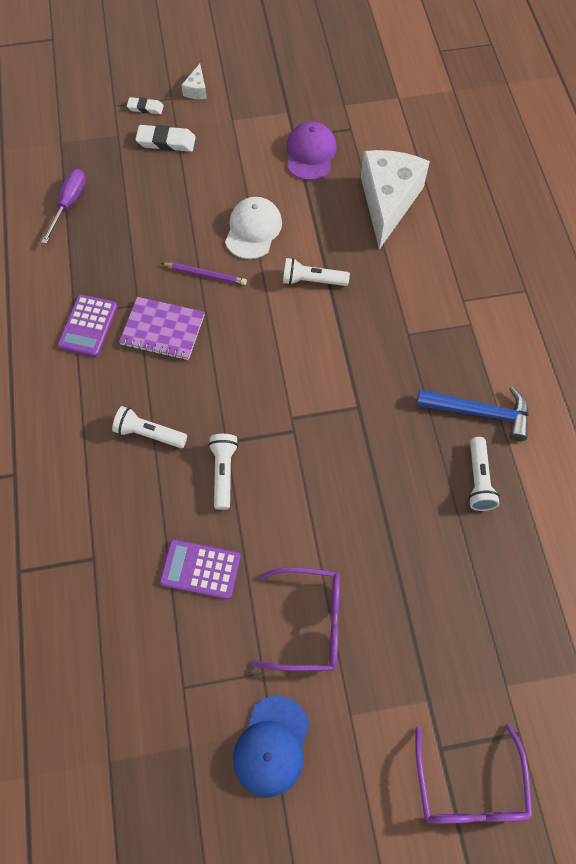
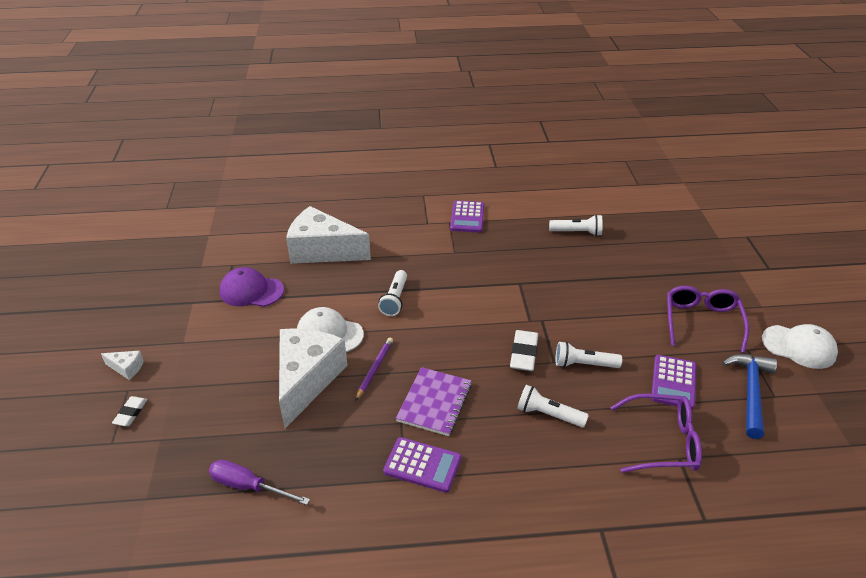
camera: 85 degrees left, 25 degrees down
white flashlight [112,406,187,448] -> white flashlight turned 90 degrees clockwise [517,385,589,428]
white eraser [135,125,196,152] -> white eraser moved to [510,330,538,371]
blue cap [233,696,310,797] -> white cap [762,324,838,369]
purple glasses [415,723,532,824] -> purple glasses moved to [610,393,702,473]
blue hammer [416,386,529,441] -> blue hammer moved to [722,354,777,439]
none -> white cheese [279,328,348,428]
none -> purple calculator [450,200,484,233]

